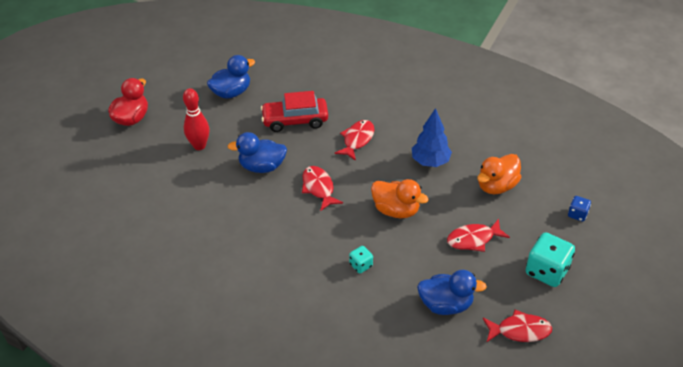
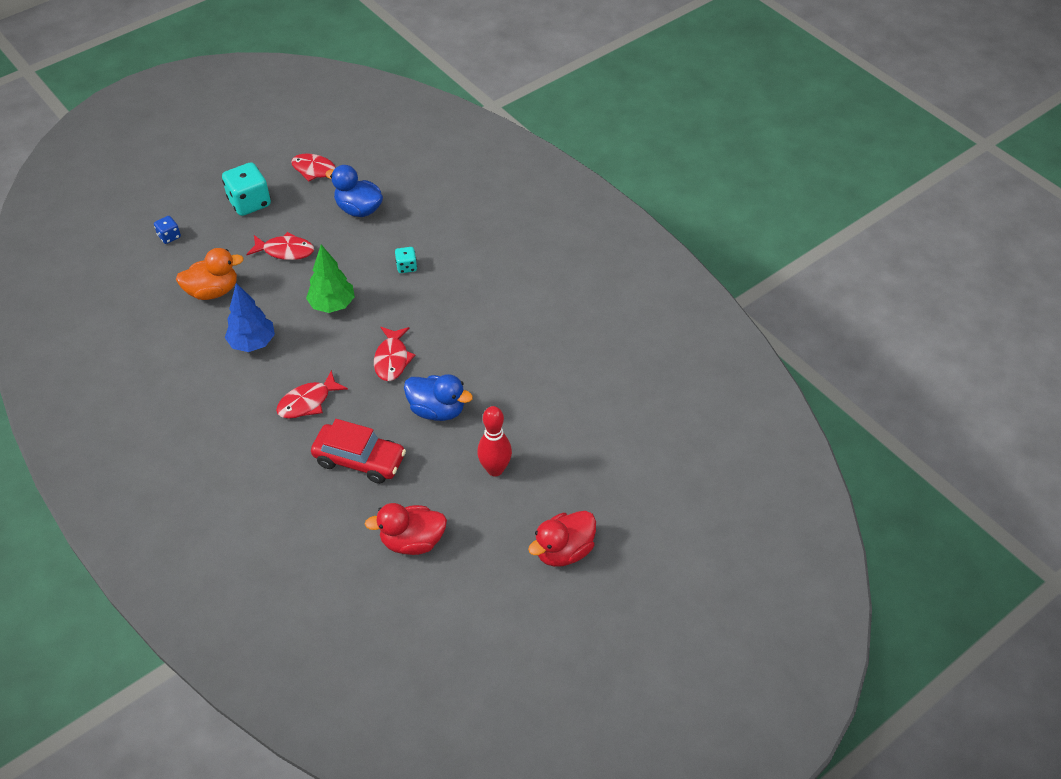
camera: 155 degrees left, 5 degrees up
blue duck [207,55,255,99] -> red duck [365,503,447,555]
orange duck [371,179,429,218] -> green tree [306,245,355,313]

